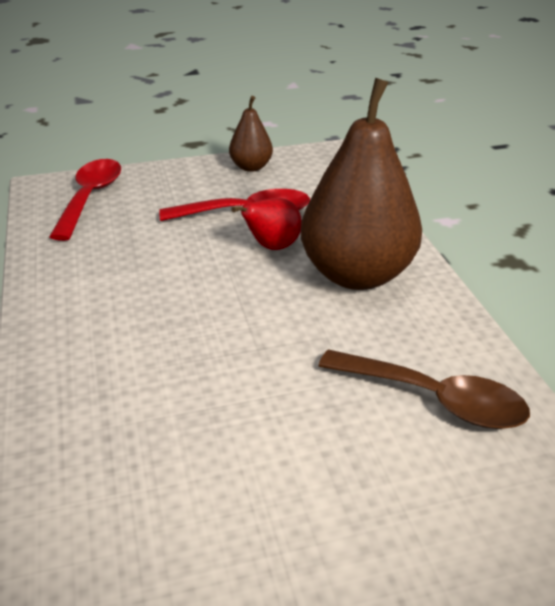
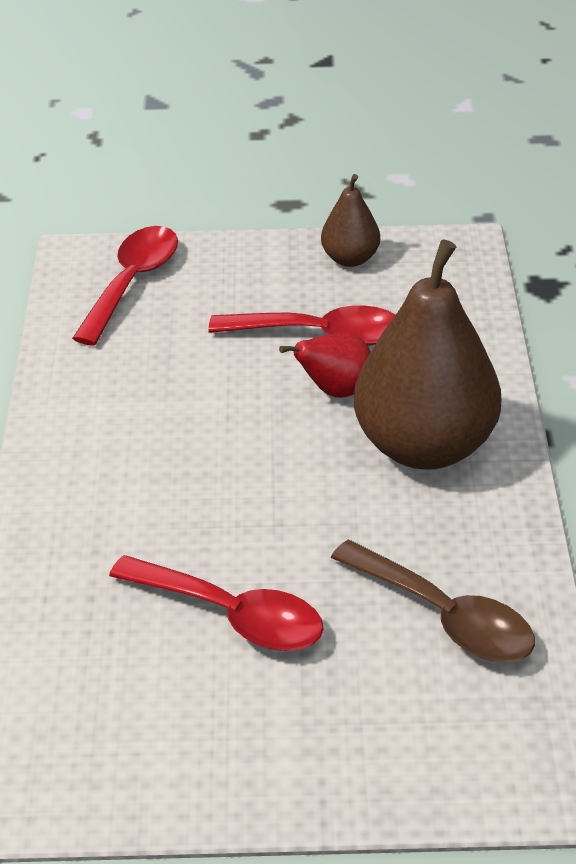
camera: 15 degrees right, 5 degrees up
none -> red spoon [109,555,324,651]

